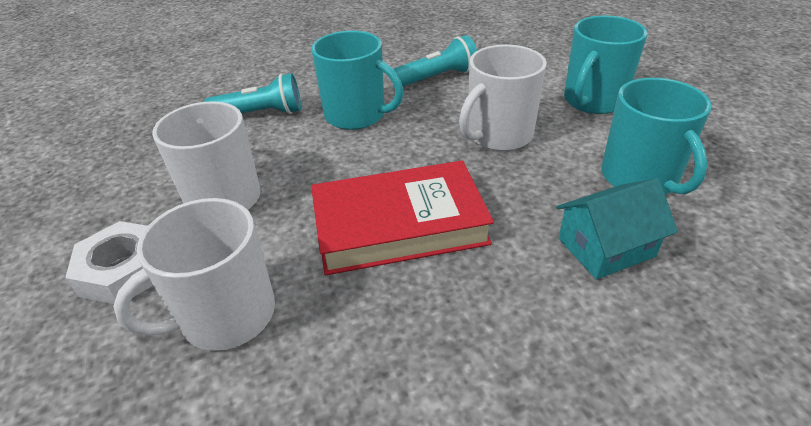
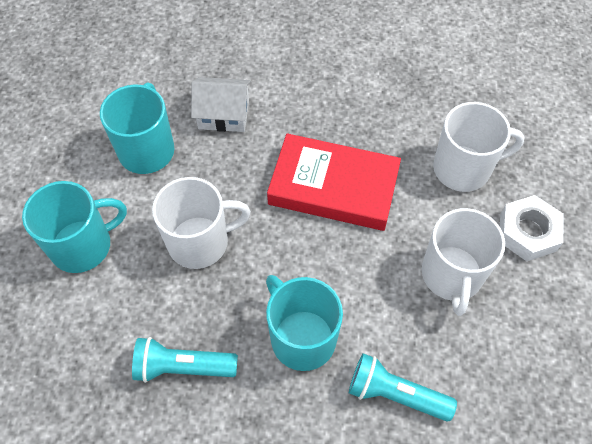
camera: 155 degrees left, 20 degrees up
turquoise house [556,178,678,279] -> white house [191,77,251,132]

